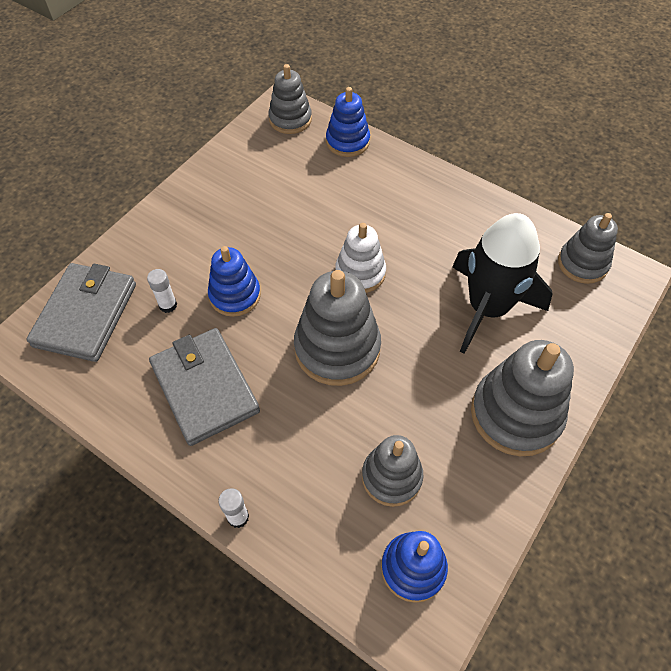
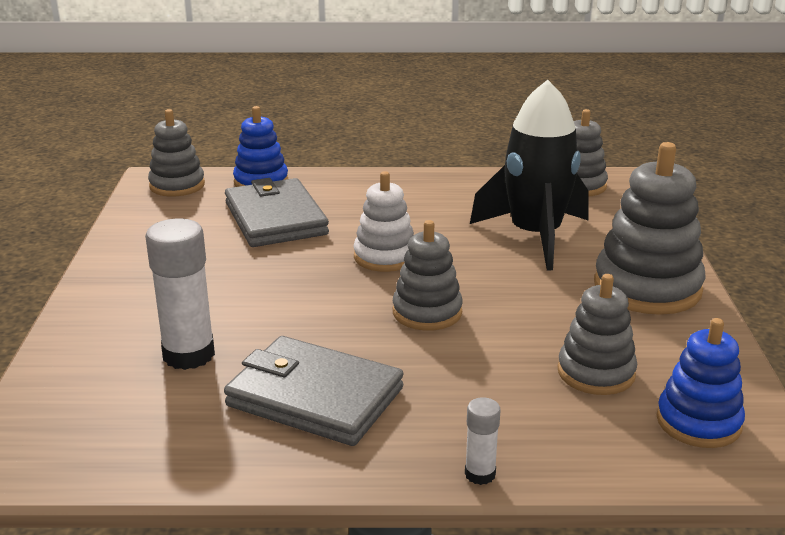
camera: 35 degrees left, 30 degrees down
grey wallet [26,263,136,362] -> grey wallet moved to [225,178,329,247]
white glue stick [147,269,177,313] -> white glue stick [145,218,215,370], size x1.98
blue stacking toy [208,246,261,317] -> none
grey stacking toy [294,270,381,386] -> grey stacking toy [393,220,463,331], size x0.63

